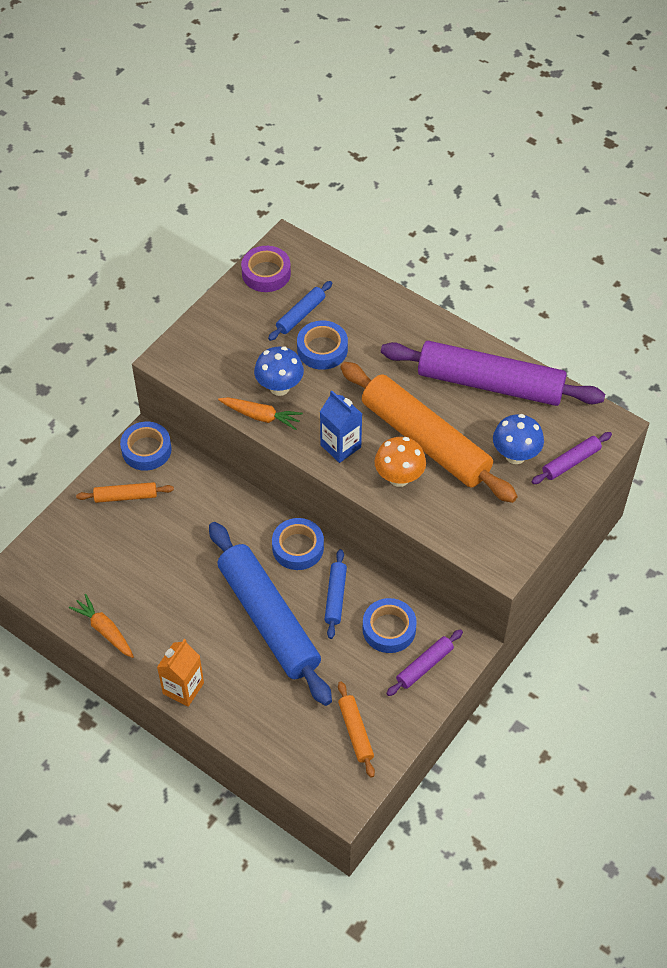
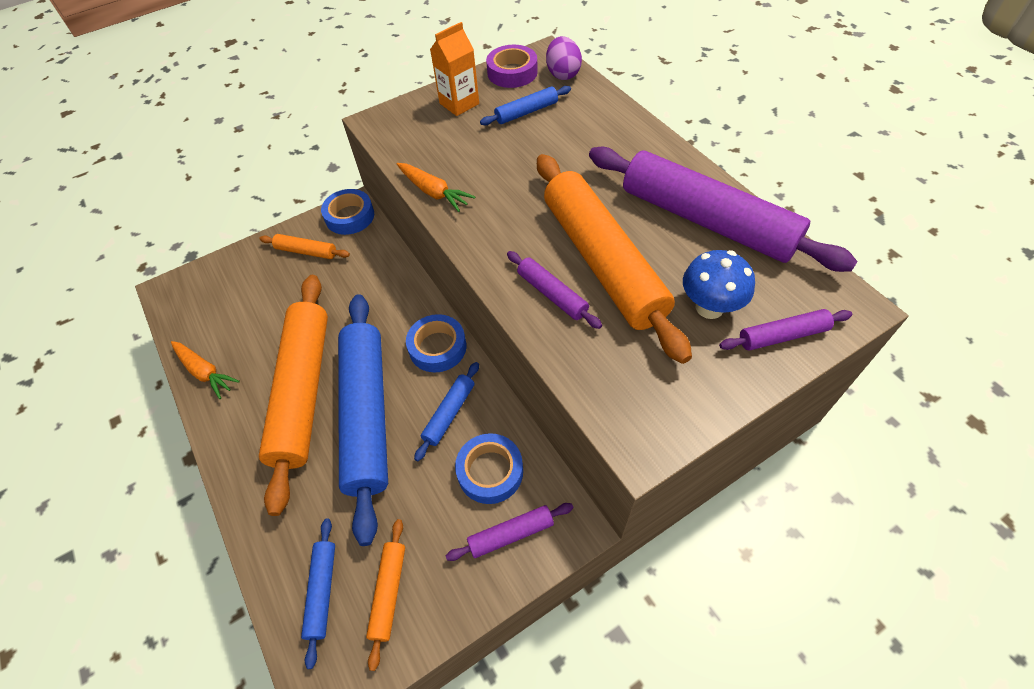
camera: 25 degrees right, 0 degrees up
orange carrot [69,594,134,658] -> orange carrot turned 150 degrees clockwise [171,341,240,399]
orange carton [157,639,204,707] -> orange carton moved to [430,22,479,116]
blue mushroom [254,347,304,396] -> none
blue tape [297,321,348,370] -> none
blue carton [320,391,362,463] -> none
orange mushroom [375,437,426,487] -> purple rolling pin [507,251,602,329]
none -> orange rolling pin [259,275,328,516]
none -> blue rolling pin [301,519,335,669]
none -> purple egg [546,36,582,80]

